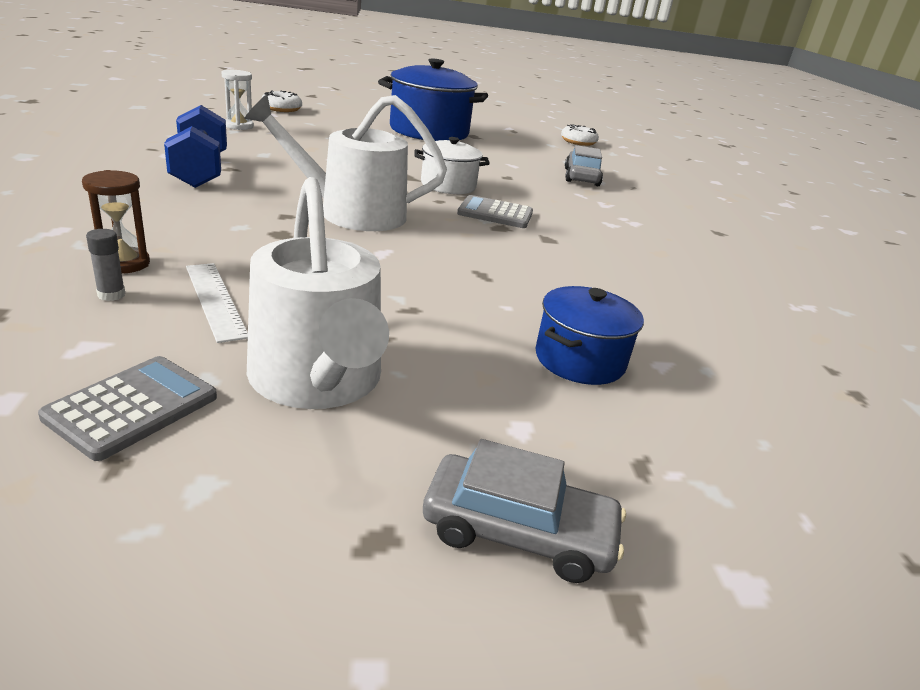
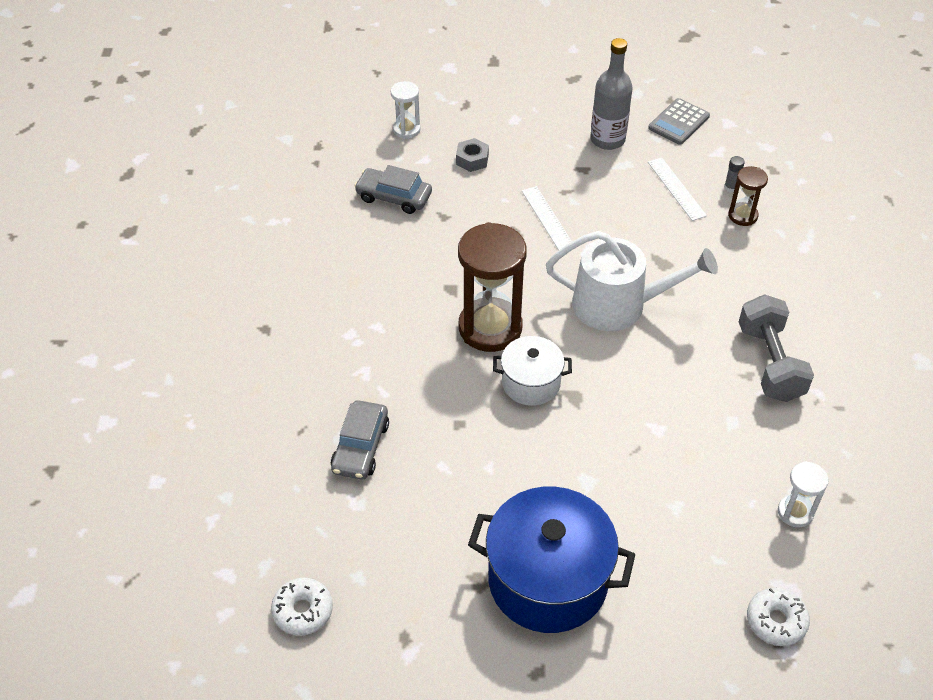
camera: 170 degrees left, 20 degrees up
blue dumbbell [164,105,227,188] -> grey dumbbell [739,294,814,402]
white watering can [247,177,389,409] -> grey bottle [590,38,633,150]
grey car [423,439,626,583] -> grey car moved to [354,165,432,214]
grey calculator [457,195,533,228] -> brown hourglass [458,222,527,352]
blue pot [535,286,644,385] -> grey nut [456,138,489,172]
none -> white hourglass [391,81,420,139]
none -> white ruler [522,186,572,250]

